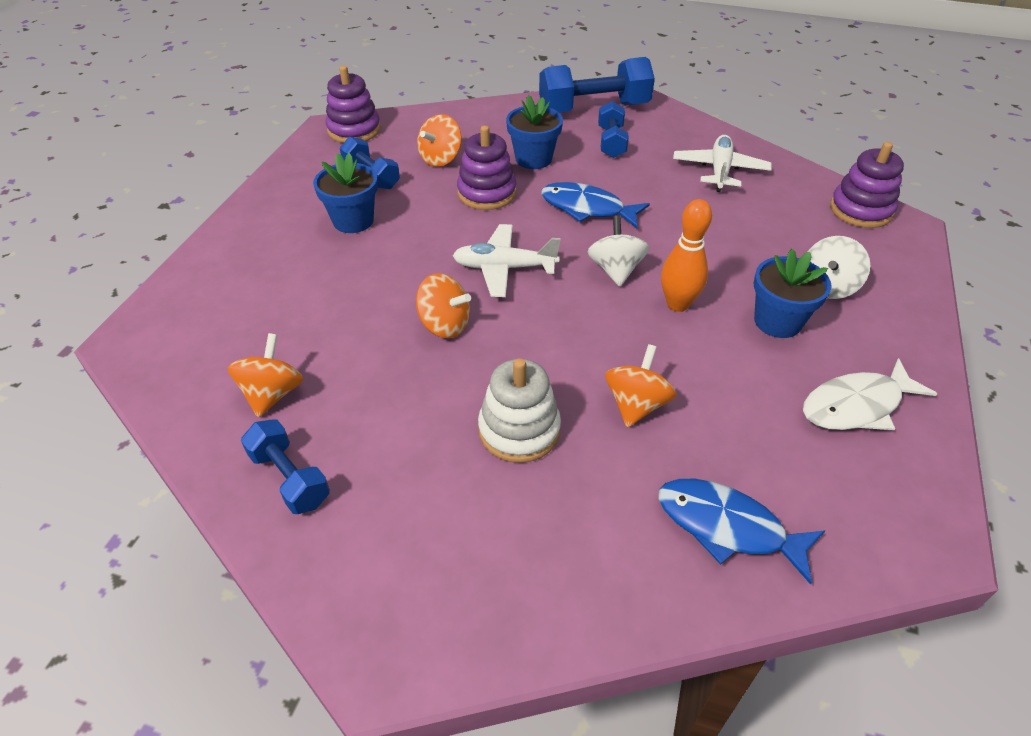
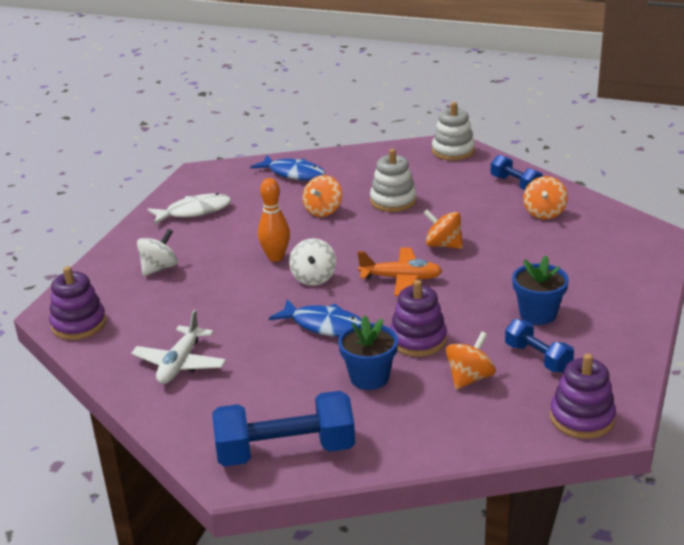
camera: 175 degrees left, 15 degrees down
white plane [453,224,561,297] -> orange plane [358,247,442,296]
blue dumbbell [598,101,629,158] -> none
blue flower pot [754,249,832,338] -> none
none -> white stacking toy [432,102,475,161]

